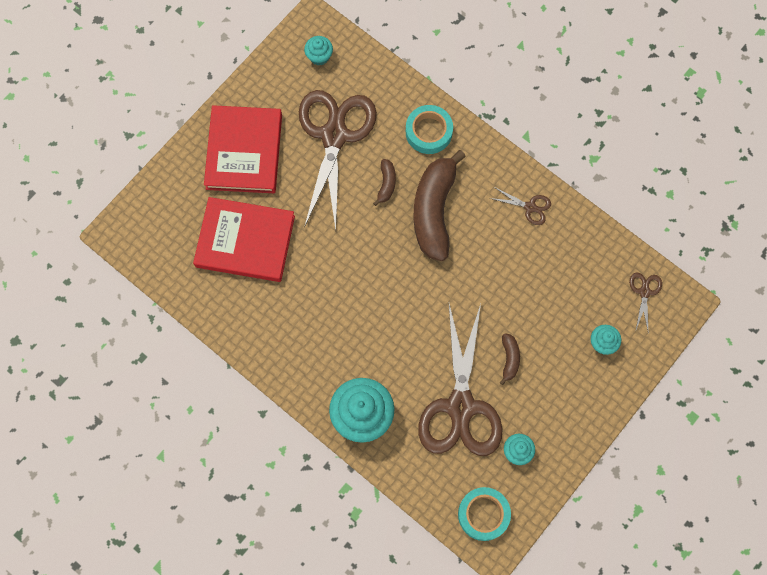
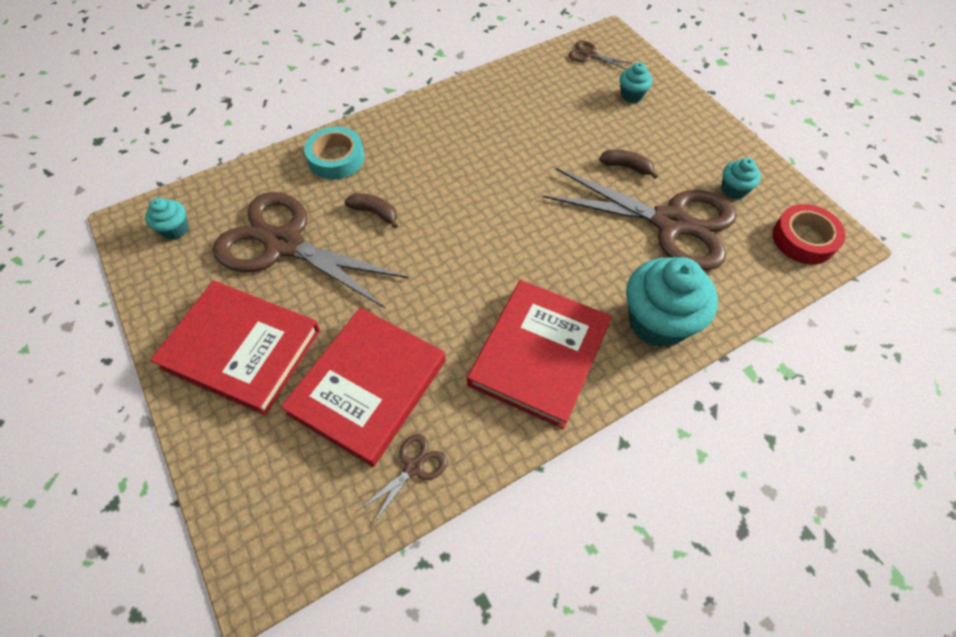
camera: 70 degrees left, 15 degrees down
brown banana [413,150,466,261] -> none
turquoise tape [458,487,511,541] -> red tape [772,204,846,265]
brown scissors [490,187,551,225] -> brown scissors moved to [359,434,447,526]
none -> red book [467,280,612,429]

